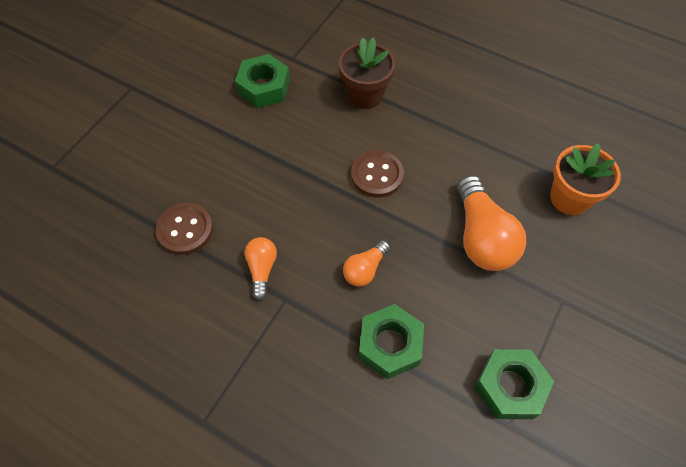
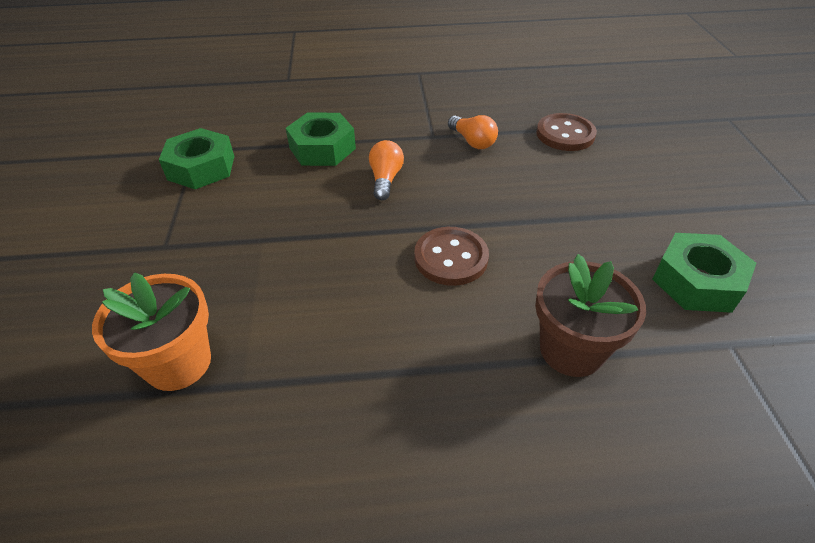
camera: 145 degrees right, 15 degrees down
orange light bulb [457,175,526,271] -> none

